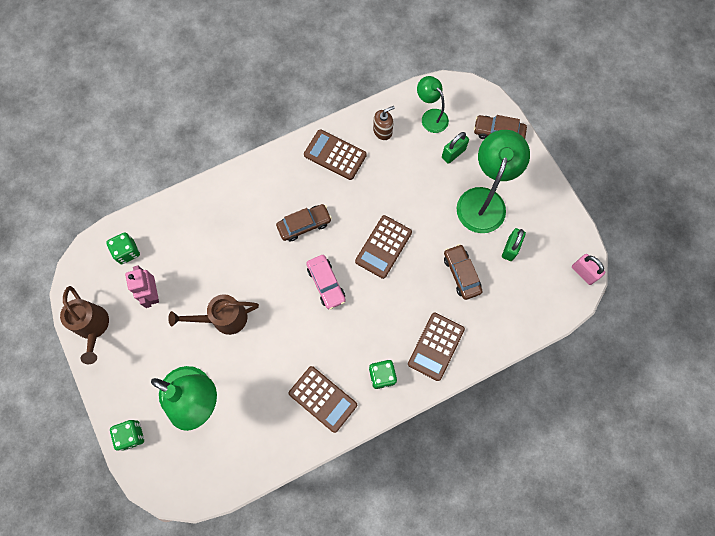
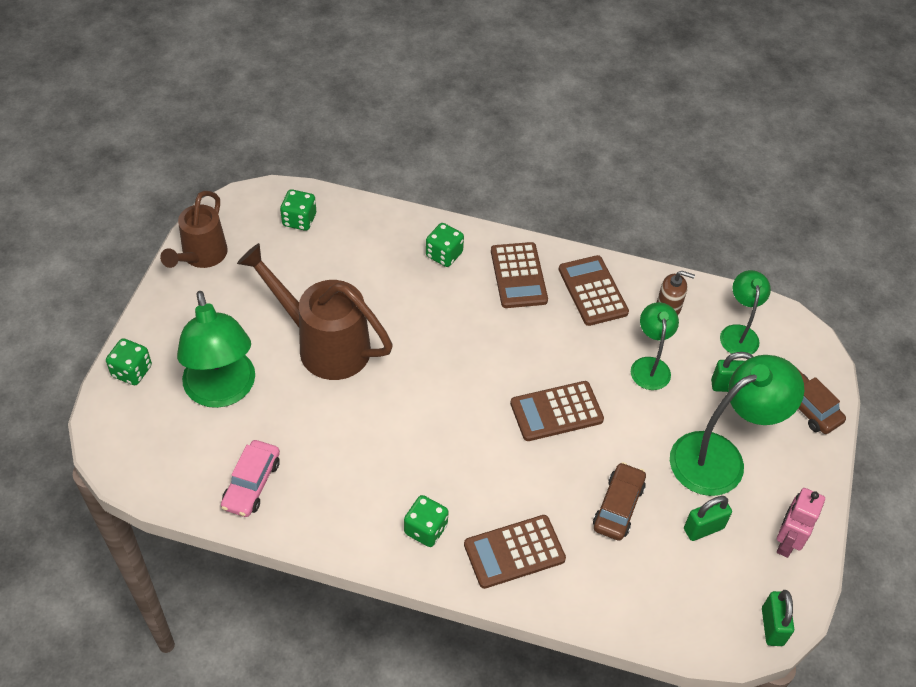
camera: 40 degrees right, 20 degrees down
pink robot [125,265,159,308] -> pink robot moved to [777,488,825,558]
brown watering can [168,294,259,335] -> brown watering can [237,243,393,380], size x1.51
brown car [276,204,332,241] -> none
brown calculator [288,366,357,433] -> brown calculator moved to [491,242,548,308]
pink car [306,255,346,310] -> pink car moved to [221,440,280,517]
pink padlock [572,254,605,285] -> green padlock [762,590,794,646]
none -> green dice [426,223,464,267]
none -> green lamp [631,302,679,390]

